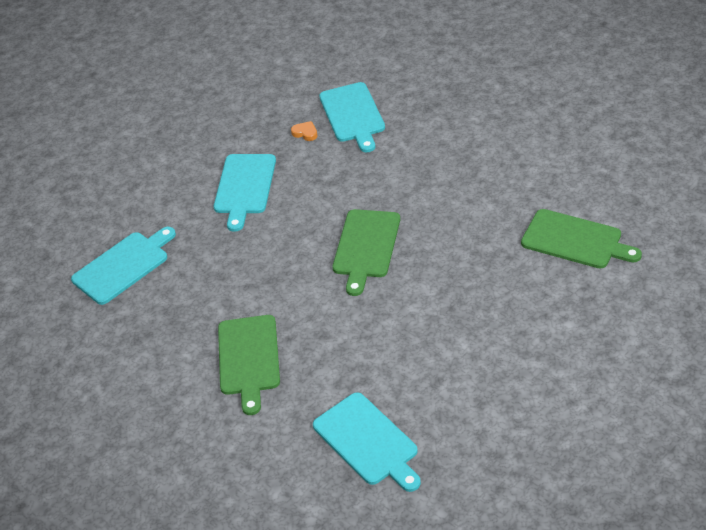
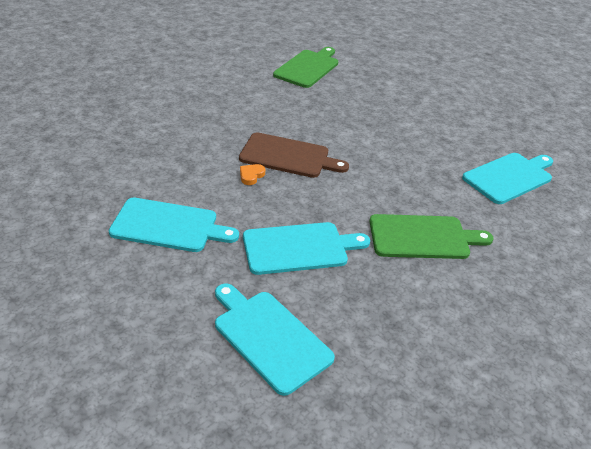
camera: 95 degrees left, 5 degrees down
orange heart [291,121,317,141] -> orange heart moved to [240,164,265,185]
turquoise cutting board [319,82,385,153] -> turquoise cutting board moved to [243,222,370,275]
green cutting board [332,209,400,296] -> brown cutting board [239,133,349,178]

